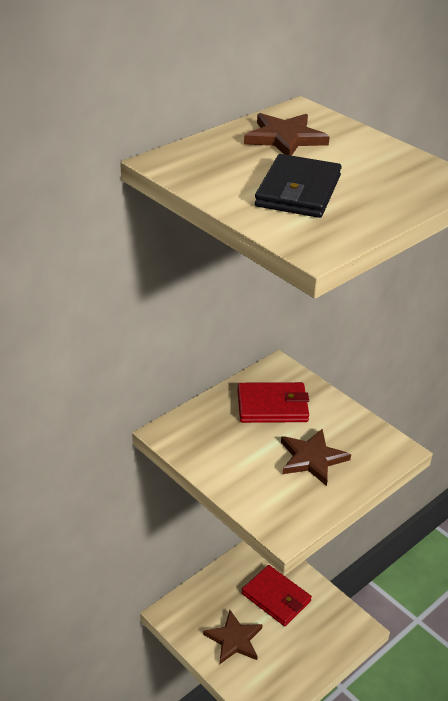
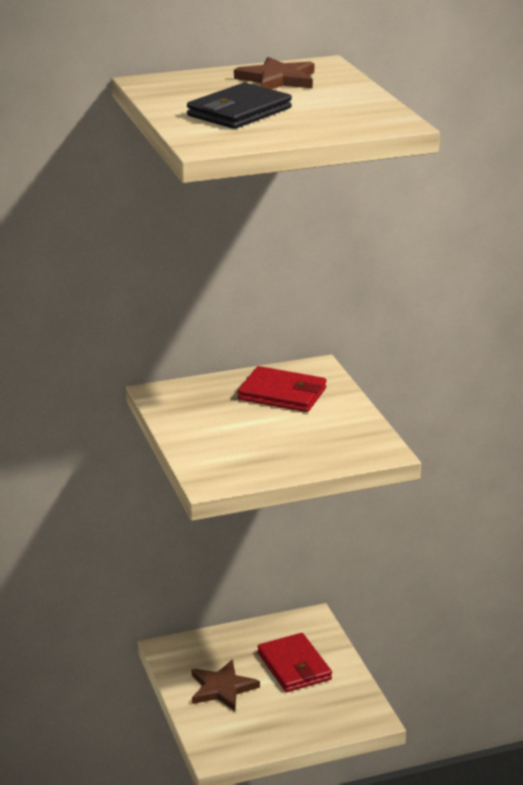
camera: 25 degrees right, 10 degrees down
brown star [281,429,351,486] -> none

